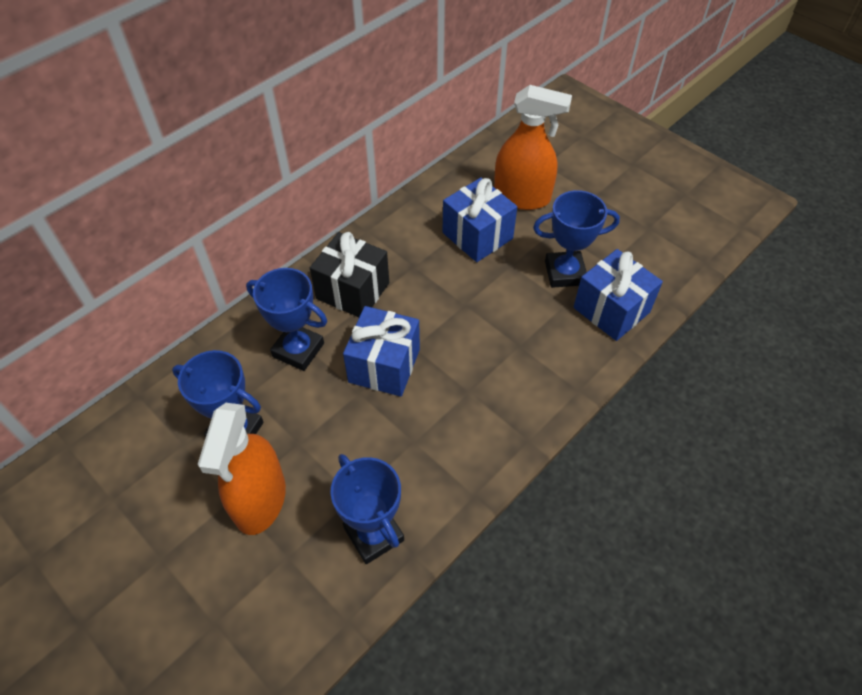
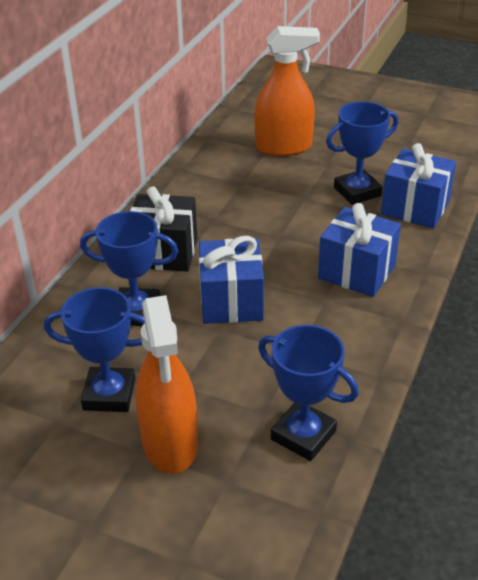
camera: 20 degrees left, 15 degrees down
blue gift [443,178,517,262] -> blue gift moved to [318,203,401,297]

